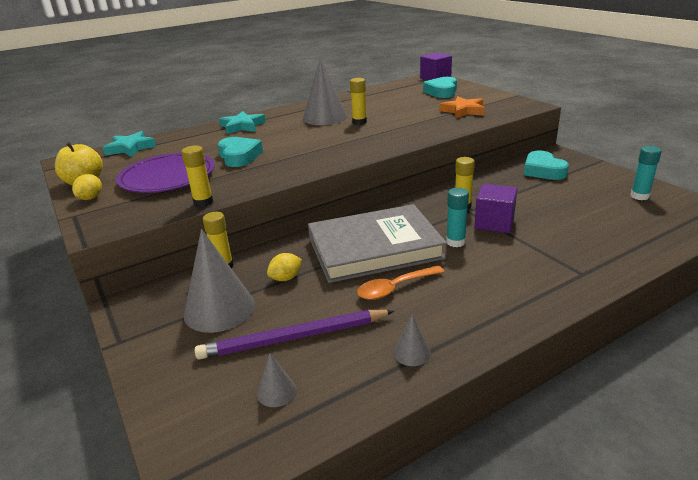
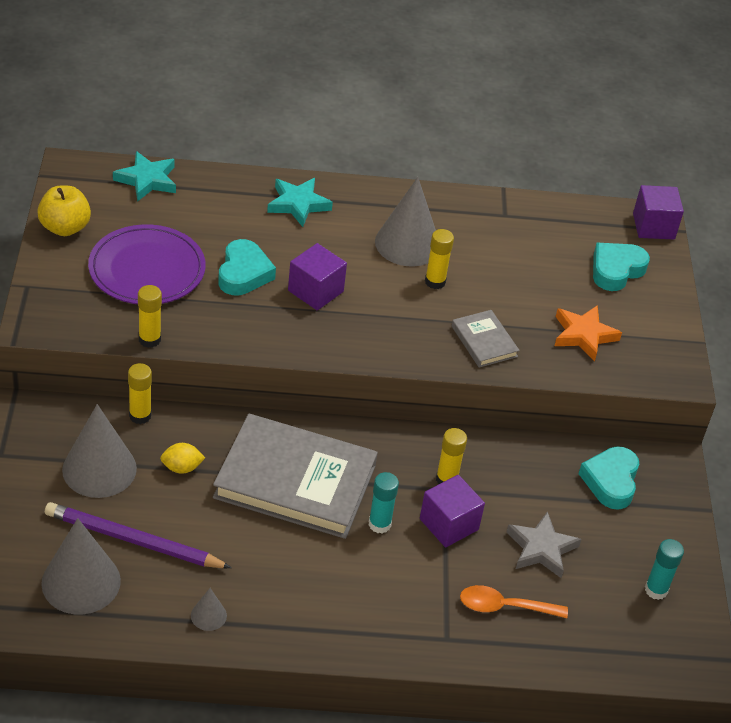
camera: 25 degrees right, 15 degrees up
yellow lemon [72,174,102,200] -> none
grey cone [257,353,297,407] -> grey cone [41,518,121,614], size x2.18
orange spoon [357,266,444,300] -> orange spoon moved to [460,585,568,618]
none -> purple cube [288,243,347,310]
none -> grey book [452,310,520,368]
none -> grey star [506,511,581,578]

